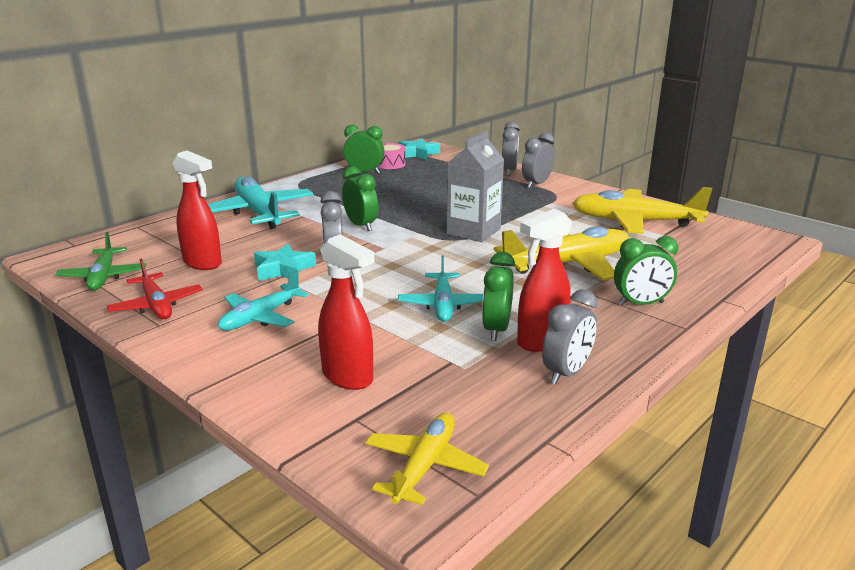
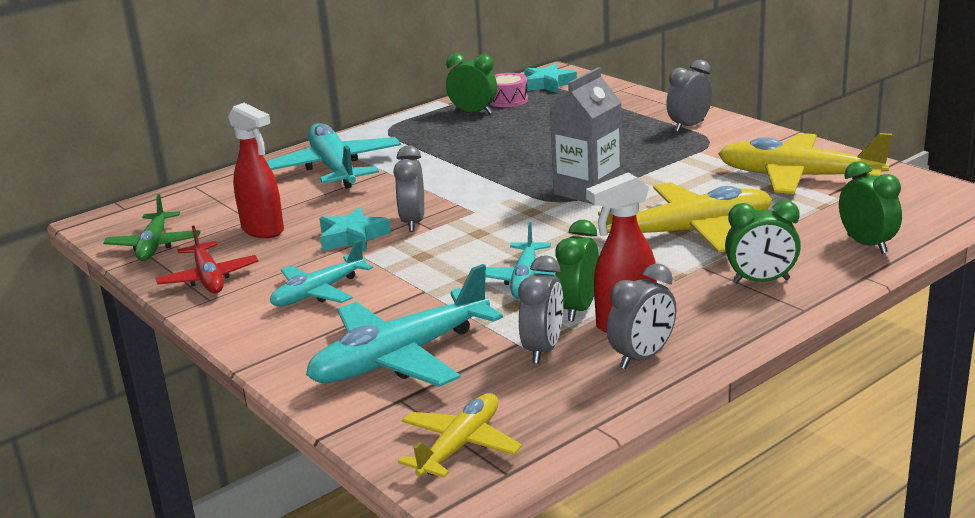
camera: 10 degrees right, 0 degrees up
red spray bottle [318,234,374,390] -> turquoise plane [306,264,503,387]
green clock [342,166,378,231] -> green clock moved to [839,161,902,254]
grey clock [502,121,520,176] -> grey clock moved to [518,255,563,364]

